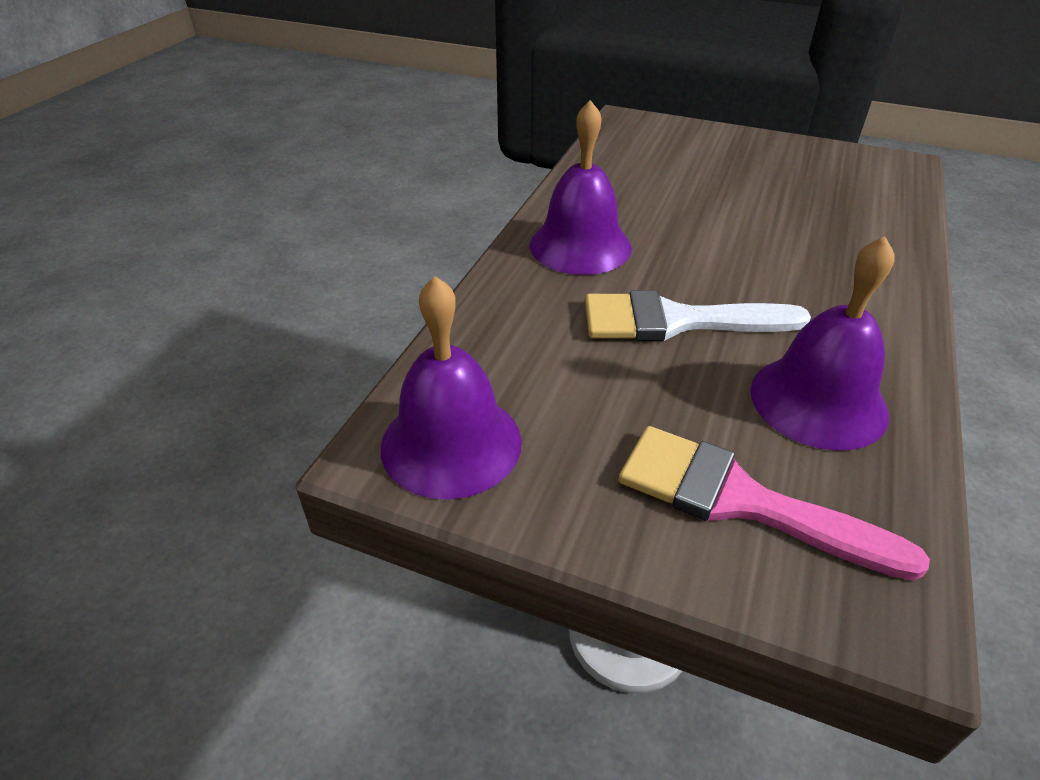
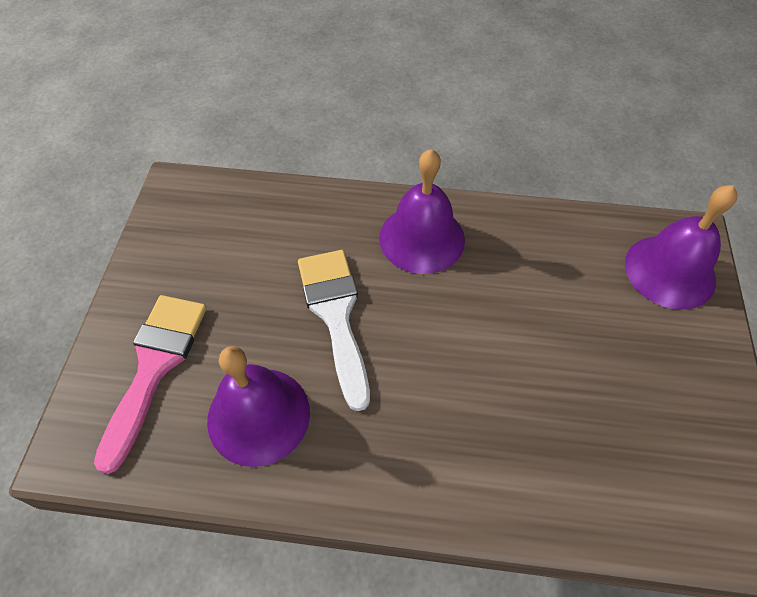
camera: 75 degrees right, 15 degrees up
purple bell [381,276,522,500] -> purple bell moved to [625,185,738,310]

